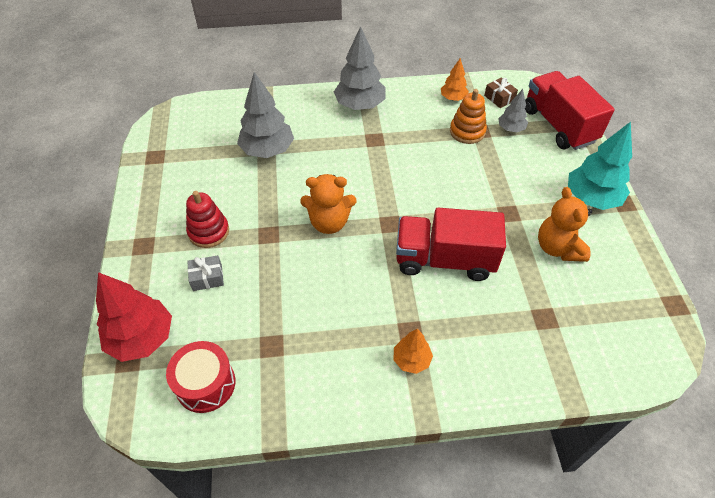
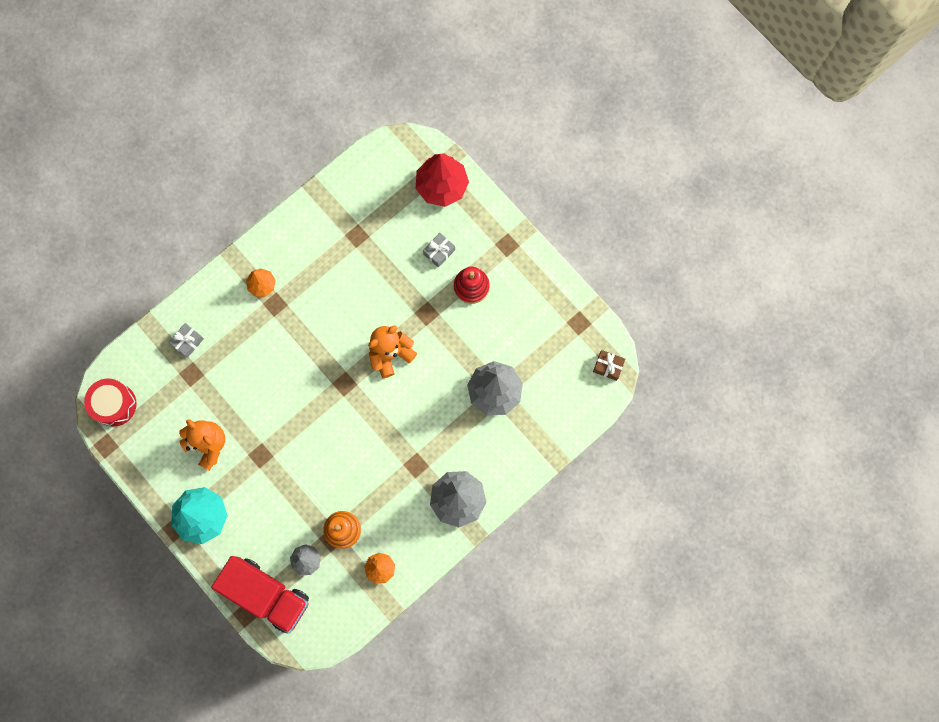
camera: 145 degrees right, 25 degrees up
red drum [166,341,235,413] -> red drum moved to [84,379,137,427]
red truck [396,208,506,281] -> none
brown gift [484,77,518,108] -> brown gift moved to [593,350,625,381]
none -> grey gift [169,323,204,358]

